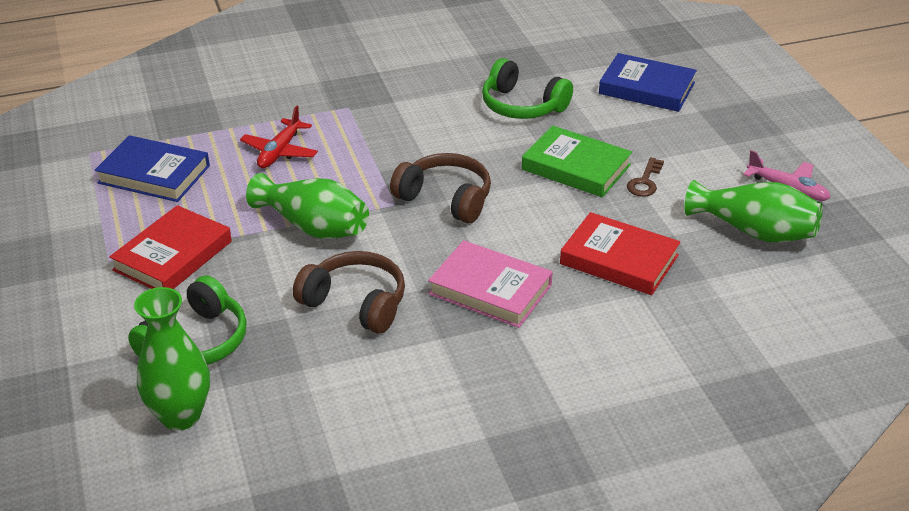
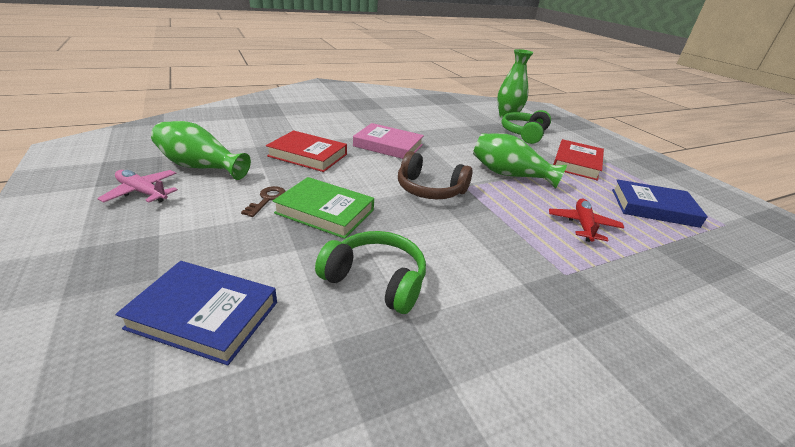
camera: 170 degrees right, 5 degrees down
brown headphones [293,251,405,334] -> none

